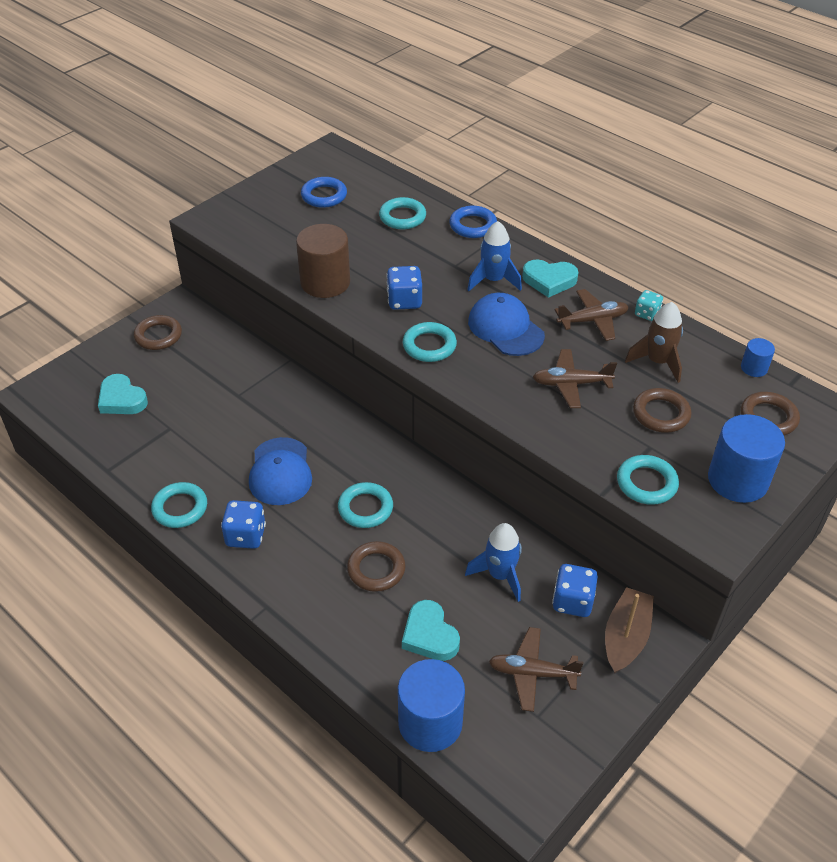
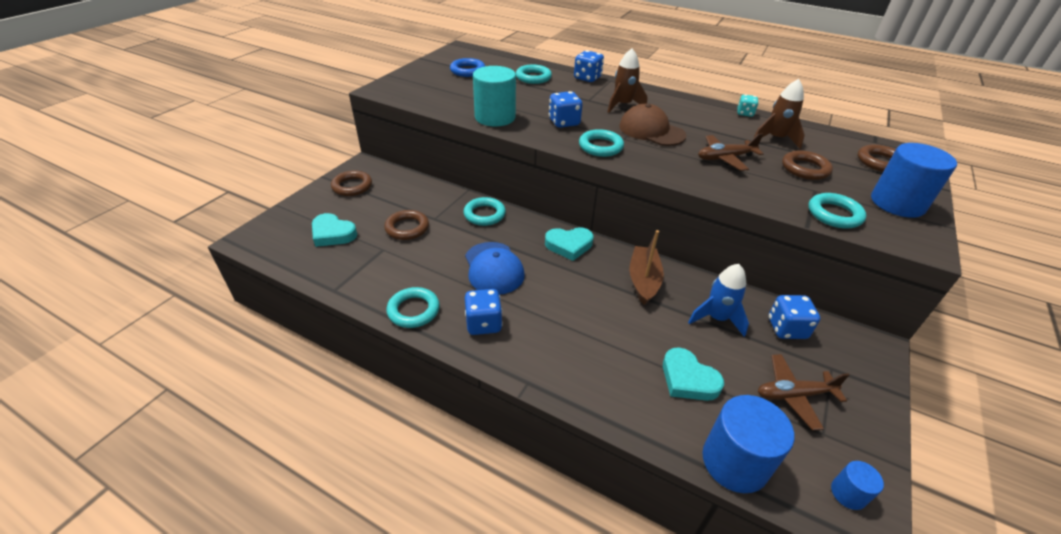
camera: 15 degrees left, 5 degrees down
brown cylinder [296,224,350,298] -> turquoise cylinder [473,66,516,126]
turquoise ring [338,482,393,528] -> turquoise ring moved to [464,197,506,226]
brown ring [347,541,406,592] -> brown ring moved to [384,210,429,240]
blue ring [449,206,497,238] -> blue dice [574,50,604,82]
blue rocket [467,221,522,291] -> brown rocket [608,48,647,113]
blue cap [468,293,545,356] -> brown cap [619,103,687,146]
turquoise heart [522,260,579,298] -> turquoise heart moved to [545,227,593,261]
brown plane [554,289,629,341] -> none
brown boat [605,587,654,674] -> brown boat moved to [629,230,664,305]
blue cylinder [741,338,775,377] -> blue cylinder moved to [831,461,884,510]

